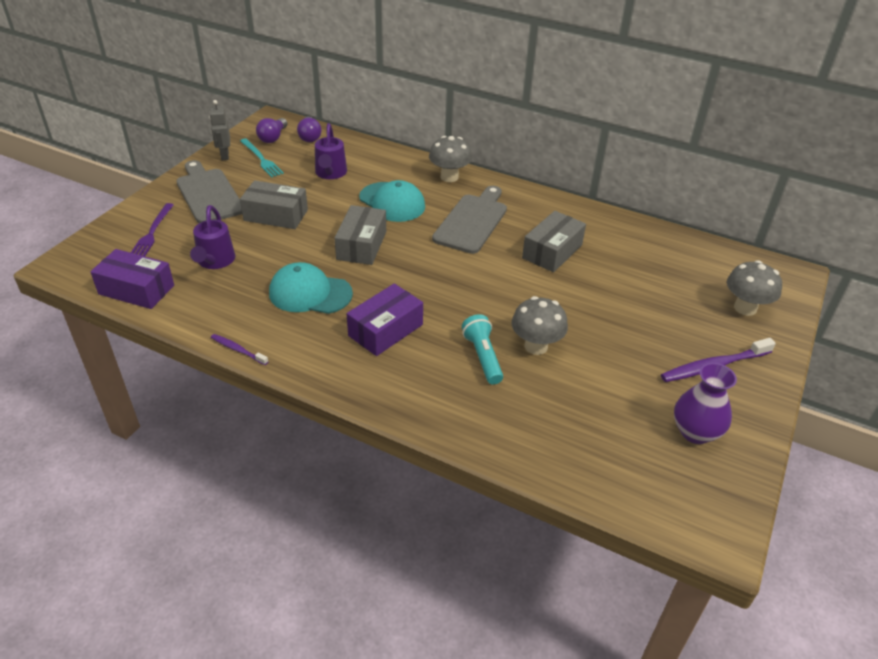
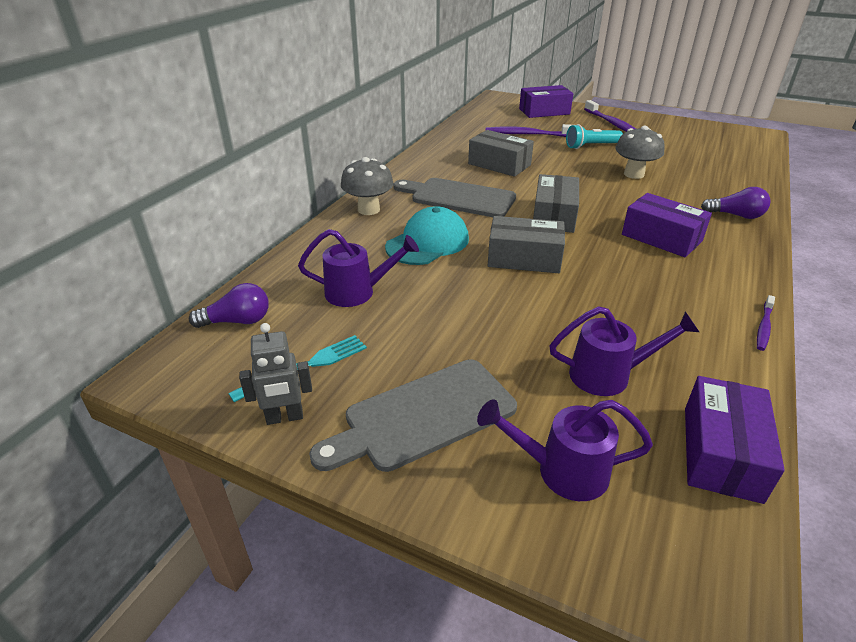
camera: 90 degrees left, 5 degrees down
purple fork [131,203,174,256] -> purple watering can [477,399,653,501]
grey box [240,180,308,229] -> grey box moved to [533,174,579,233]
purple light bulb [256,118,287,143] -> purple light bulb moved to [701,187,770,219]
turquoise cap [269,262,353,314] -> none
turquoise flashlight [462,314,503,384] -> turquoise flashlight moved to [566,124,623,149]
purple vase [674,363,737,444] -> none
grey mushroom [727,260,782,316] -> purple box [519,85,573,118]
none -> purple toothbrush [485,124,571,137]

